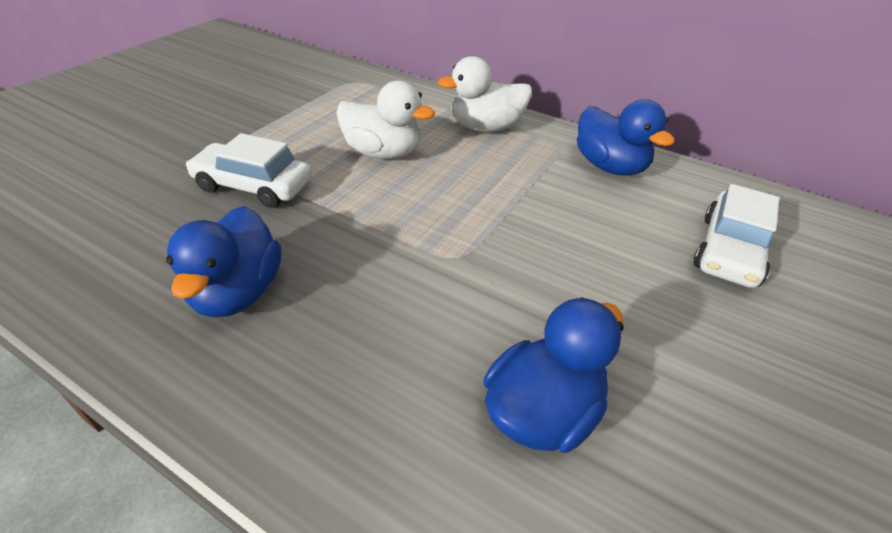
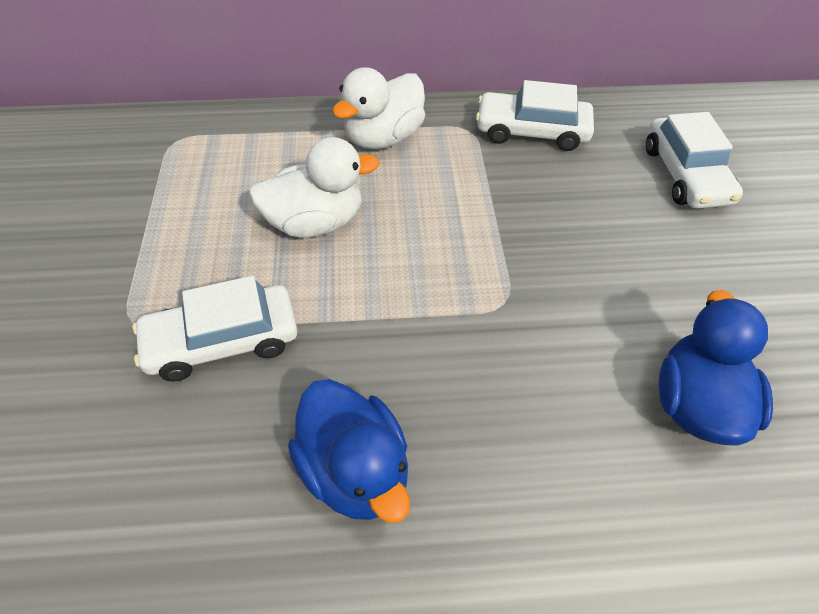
camera: 35 degrees left, 10 degrees up
blue duck [577,99,675,175] -> white car [476,80,594,151]

